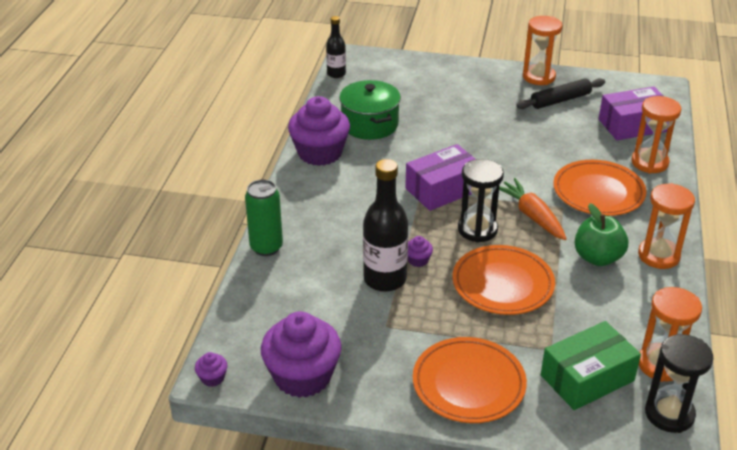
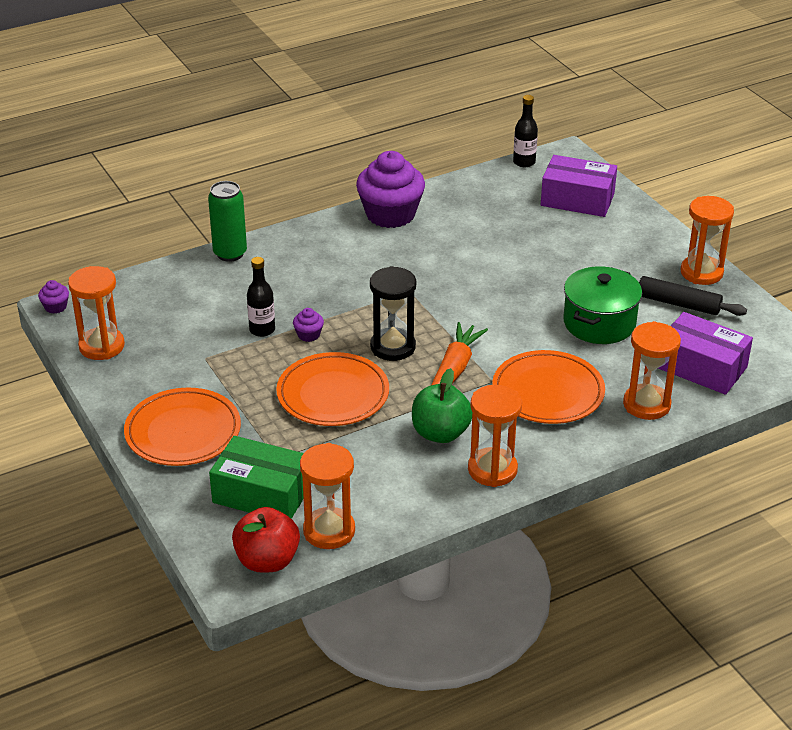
camera: 50 degrees right, 0 degrees up
purple cupcake [261,311,342,398] -> orange hourglass [68,266,125,360]
green pot [339,80,401,140] -> green pot moved to [563,266,642,344]
black bottle [363,159,408,292] -> black bottle [247,257,275,337], size x0.57
purple box [405,144,476,211] -> purple box moved to [541,155,617,217]
black hourglass [645,334,713,433] -> red apple [232,507,300,573]

